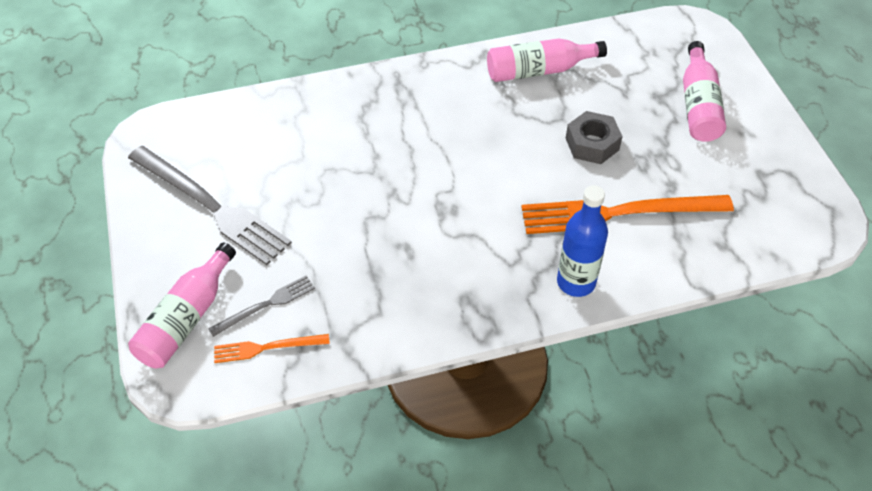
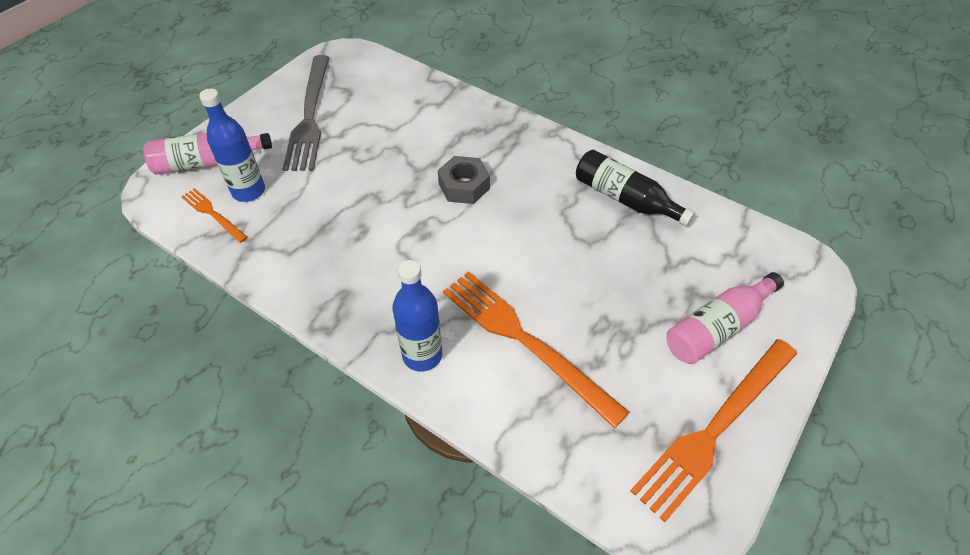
camera: 50 degrees right, 0 degrees up
grey fork [208,276,315,337] -> blue bottle [199,88,265,202]
pink bottle [487,38,607,82] -> black bottle [576,150,695,227]
grey nut [566,111,623,164] -> grey nut moved to [438,156,490,204]
none -> orange fork [631,339,797,522]

